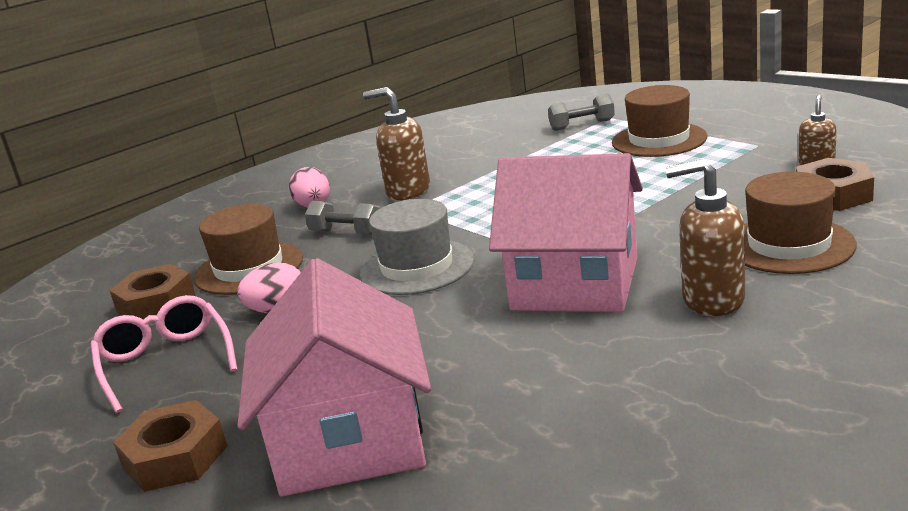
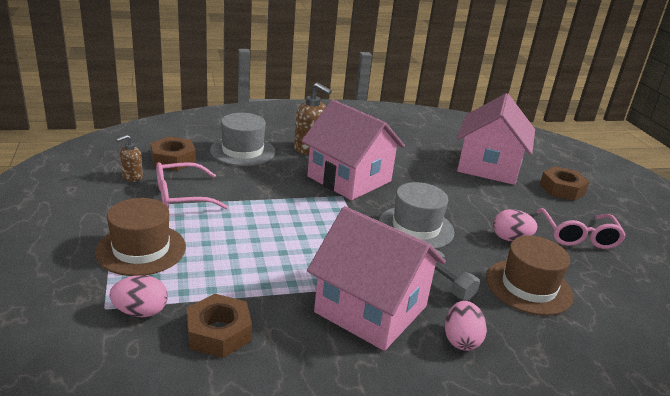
camera: 160 degrees left, 5 degrees up
brown nut [110,264,195,319] -> brown nut moved to [186,294,252,358]
brown soap dispenser [363,87,430,200] -> pink house [307,206,446,351]
grey dumbbell [548,93,615,131] -> pink egg [110,275,168,317]
brown hat [744,172,857,274] -> grey hat [210,113,275,166]
none -> pink glasses [156,162,228,209]

